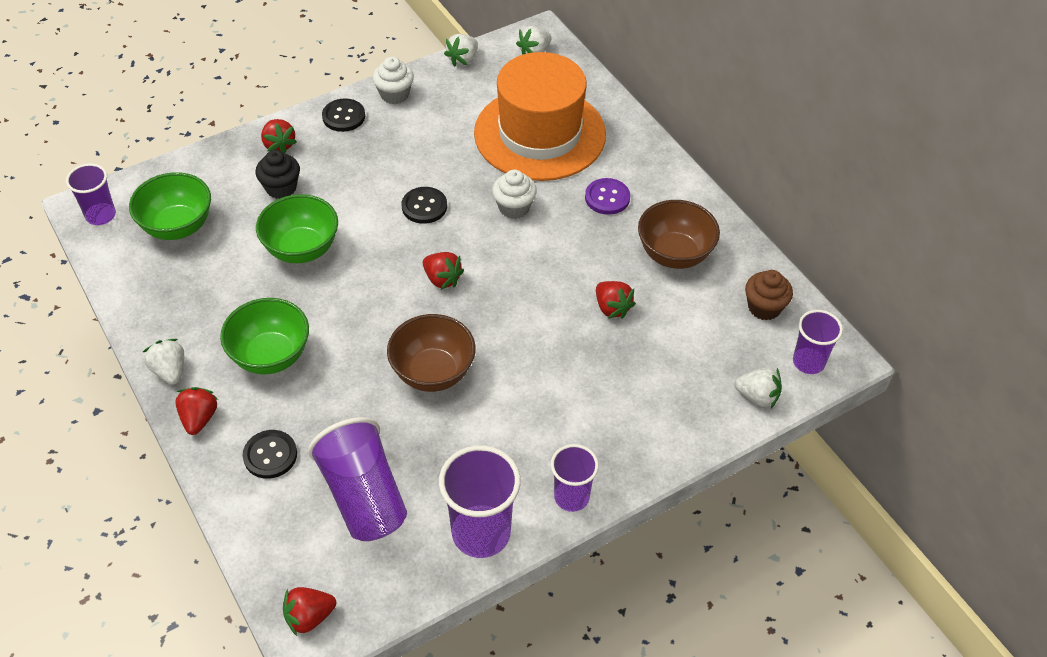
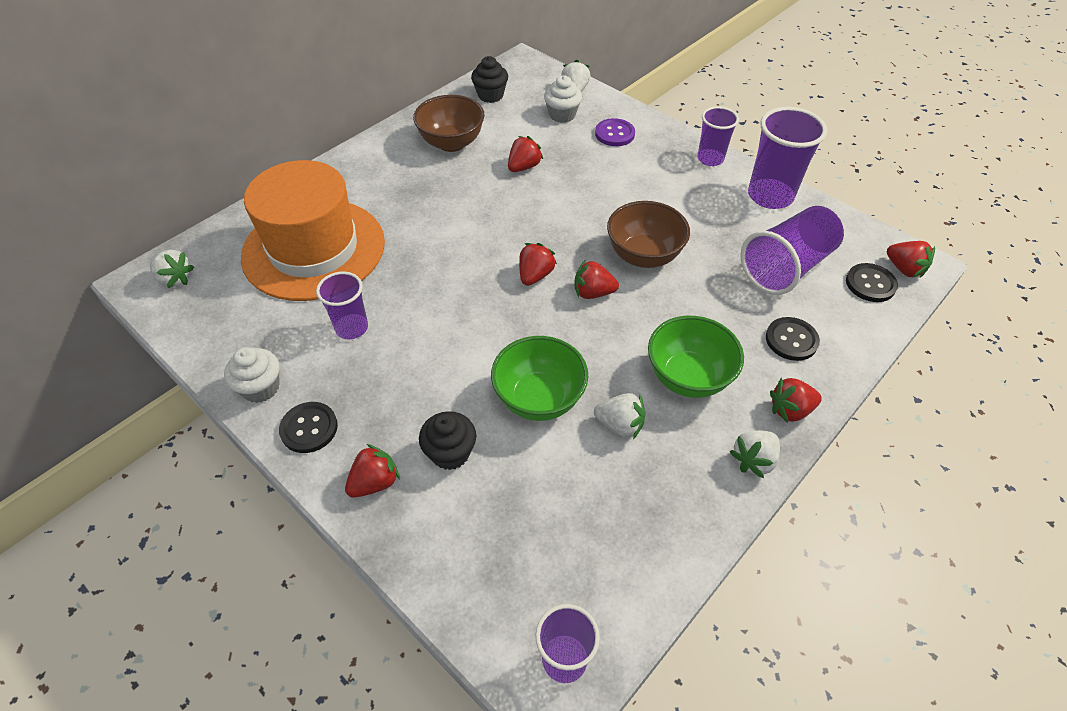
camera: 105 degrees left, 0 degrees up
green bowl [129,172,211,240] -> none
black button [402,187,447,224] -> black button moved to [846,263,898,302]
white strawberry [444,34,478,67] -> white strawberry moved to [594,393,645,439]
white cupcake [492,170,537,219] -> white cupcake moved to [544,75,582,123]
purple button [585,178,630,215] -> purple button moved to [595,118,635,146]
brown cupcake [745,270,793,321] -> black cupcake [471,56,508,103]
purple cup [793,310,843,374] -> purple cup moved to [316,272,368,339]
none -> red strawberry [574,259,619,299]

